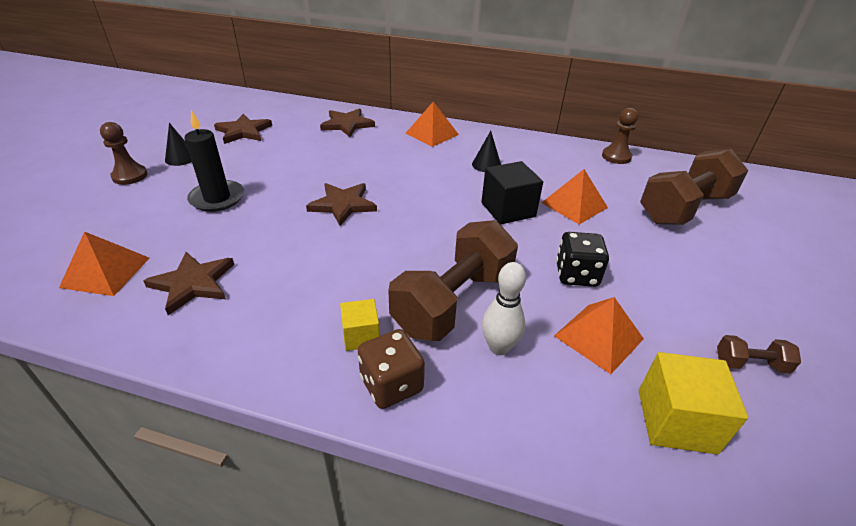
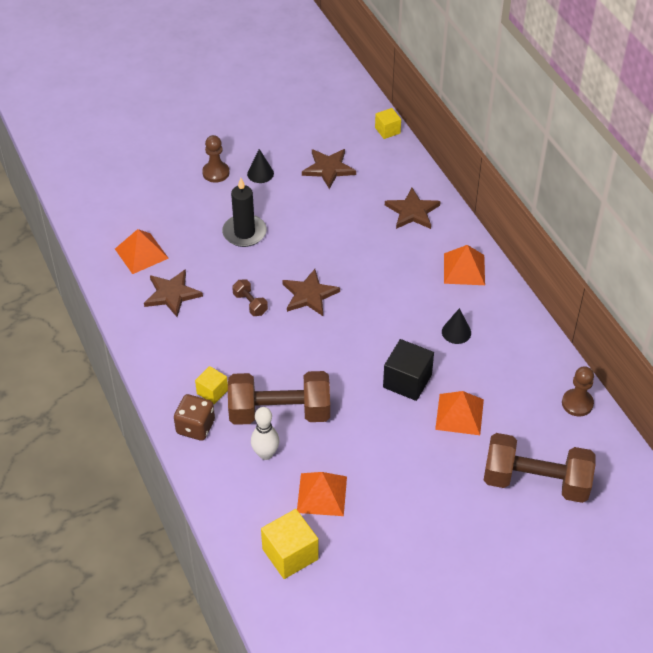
camera: 50 degrees right, 10 degrees up
black dice [556,232,609,287] -> none
brown dumbbell [717,335,801,374] -> brown dumbbell moved to [232,279,268,316]
none -> yellow cube [375,108,401,139]

